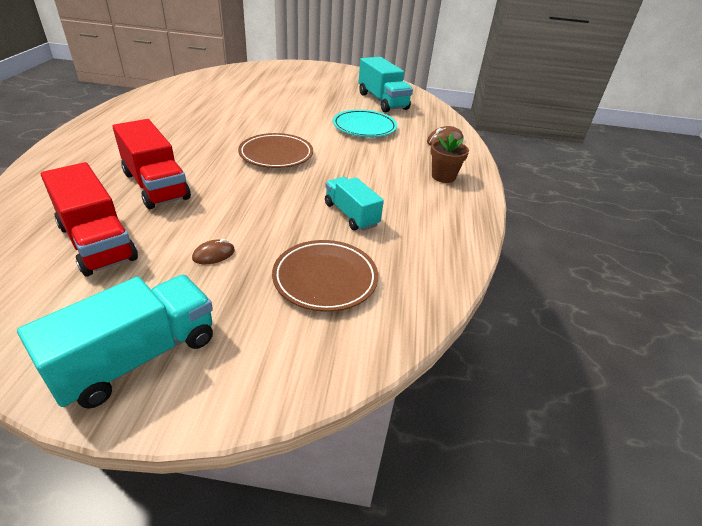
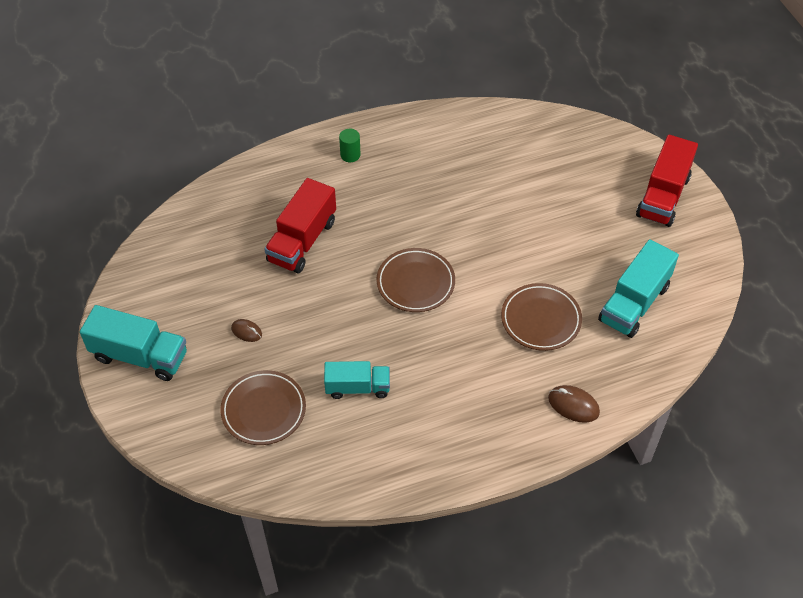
camera: 65 degrees right, 15 degrees up
red truck [41,162,138,276] -> red truck moved to [636,135,698,227]
turquoise truck [325,177,384,231] -> turquoise truck turned 60 degrees clockwise [324,361,390,399]
turquoise plate [333,109,397,137] -> brown plate [501,283,582,351]
brown flower pot [431,134,469,183] -> none
none -> green cylinder [339,129,361,162]

